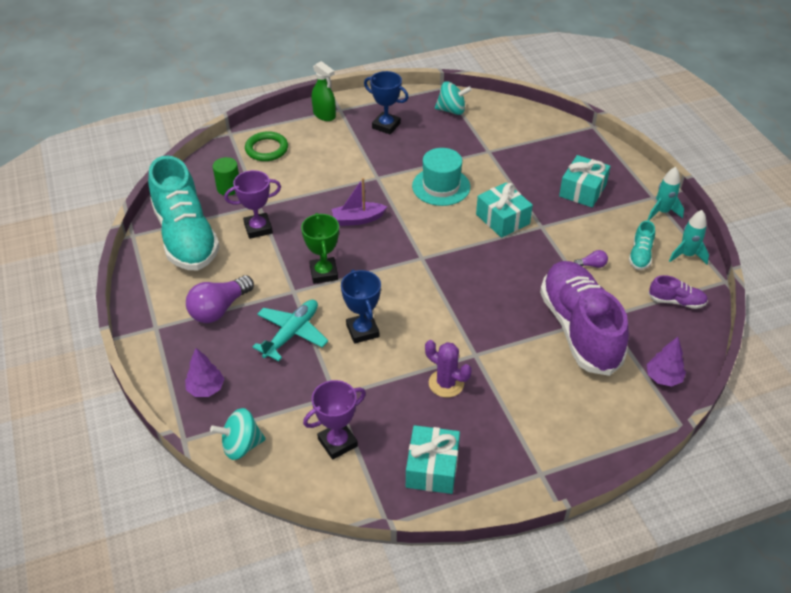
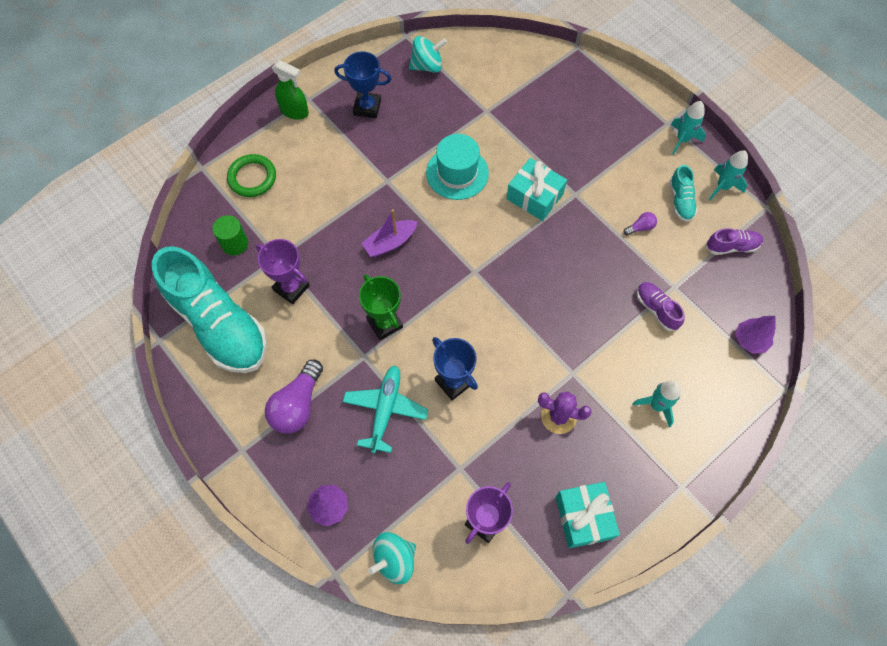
camera: 20 degrees left, 20 degrees up
purple trophy [224,170,281,239] -> purple trophy turned 75 degrees clockwise [256,239,310,304]
purple shoe [540,261,629,376] -> purple shoe [637,282,685,331], size x0.42
turquoise gift [559,155,611,208] -> none
none -> turquoise rocket [632,381,681,427]

